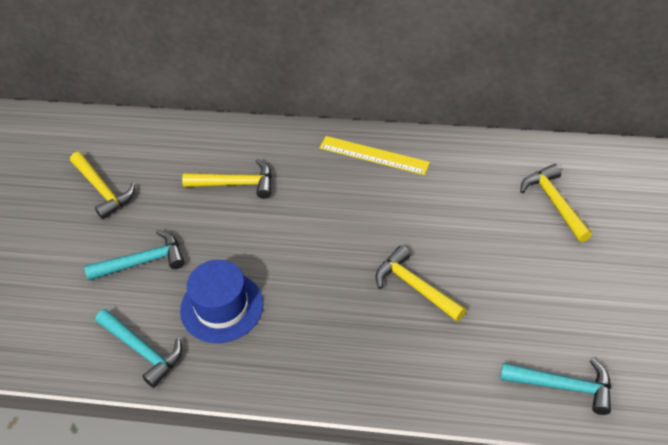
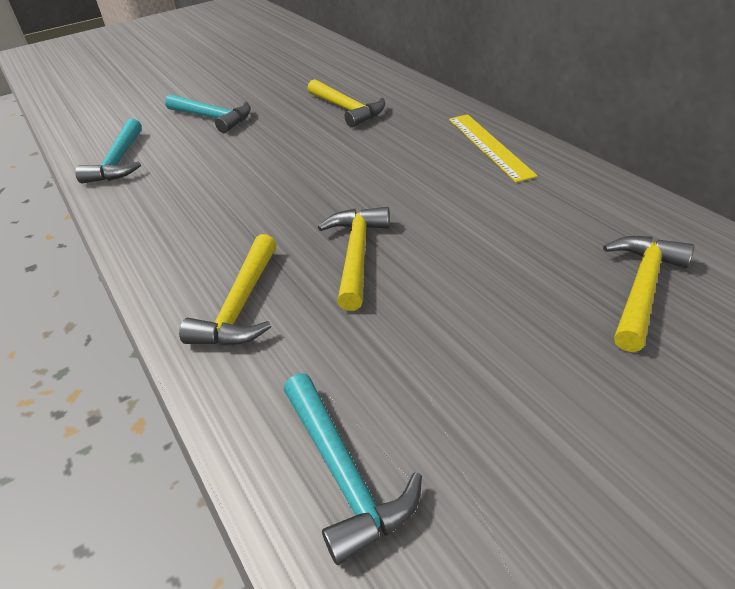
camera: 50 degrees right, 10 degrees down
yellow hammer [70,152,135,219] -> yellow hammer moved to [179,234,277,346]
blue hat [180,260,263,343] -> none

